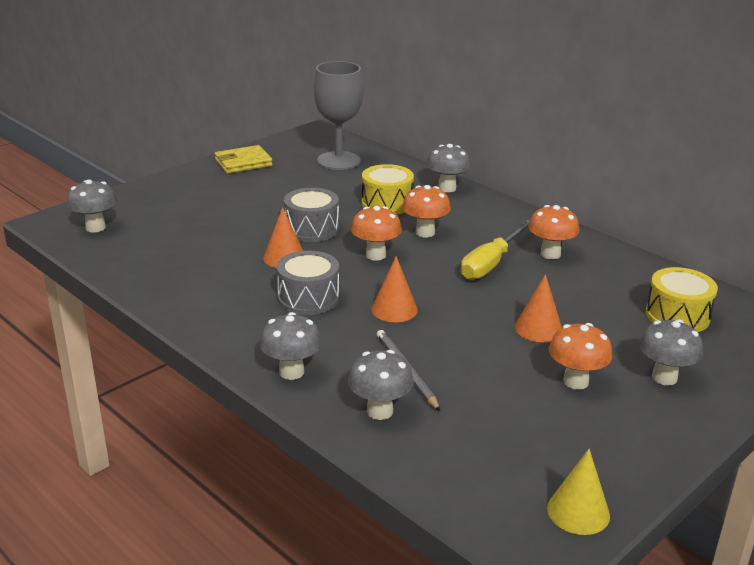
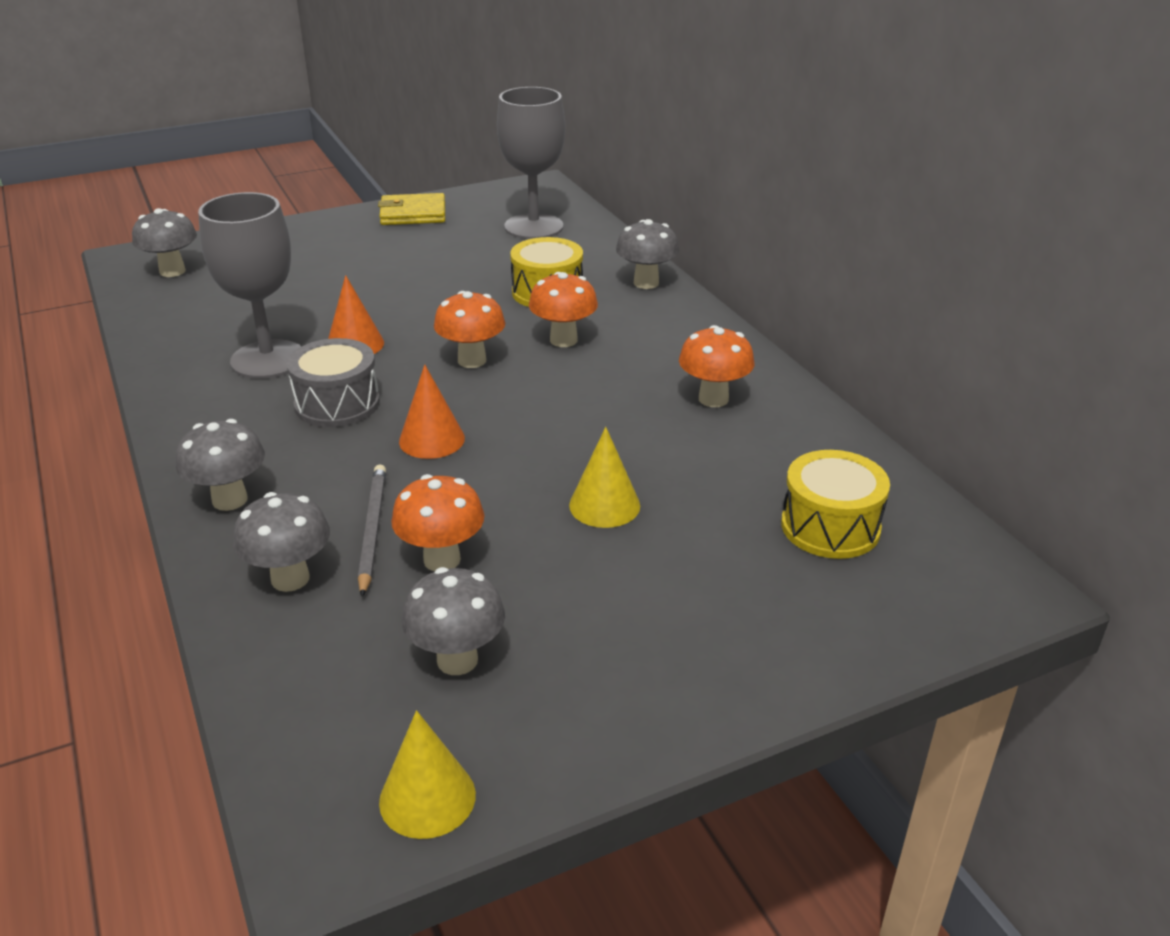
camera: 20 degrees right, 5 degrees up
grey drum [284,188,339,242] -> none
yellow screwdriver [461,220,530,280] -> none
orange cone [515,274,562,342] -> yellow cone [569,427,640,528]
orange mushroom [549,323,613,390] -> orange mushroom moved to [391,474,484,571]
grey mushroom [639,319,703,385] -> grey mushroom moved to [401,567,505,675]
none -> grey goblet [198,192,302,379]

